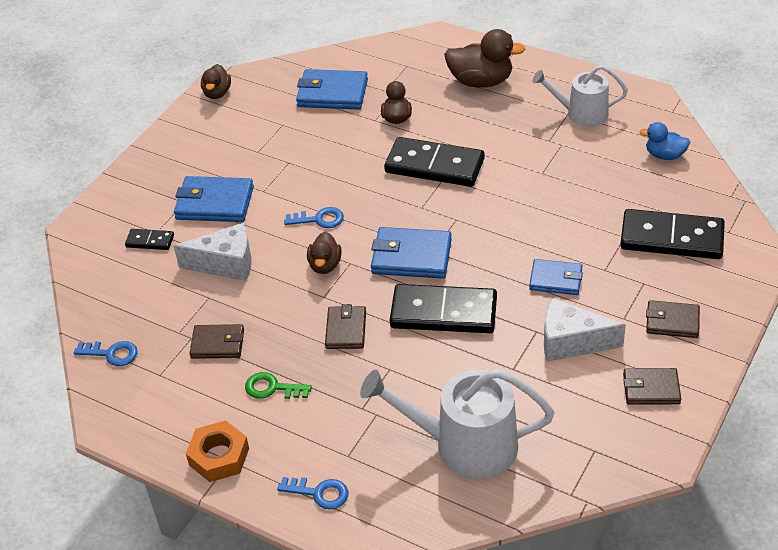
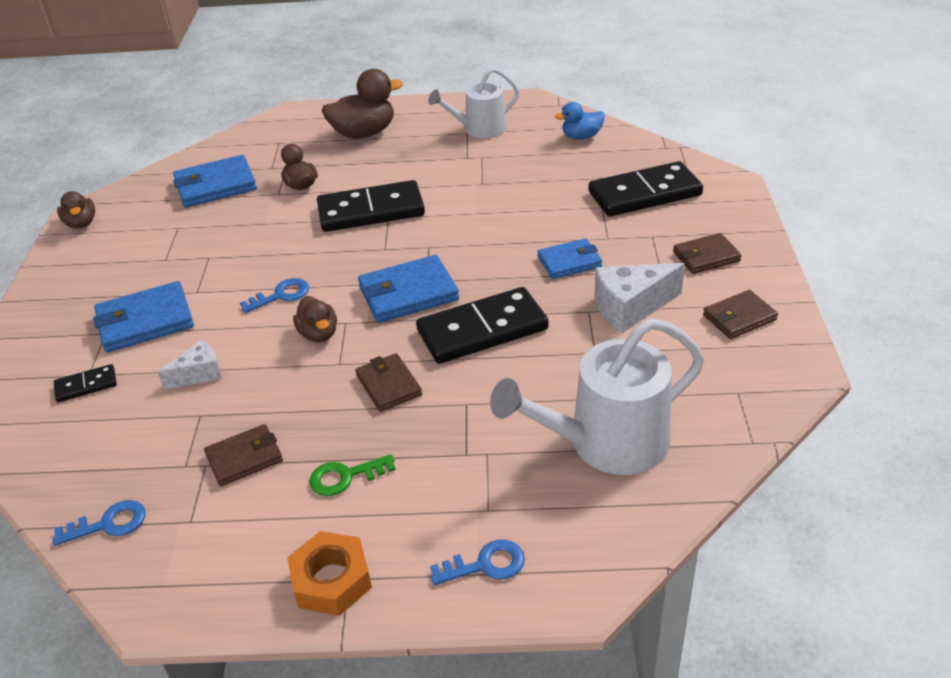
camera: 30 degrees left, 5 degrees down
white cheese [174,223,252,281] -> white cheese [158,340,222,390], size x0.62

